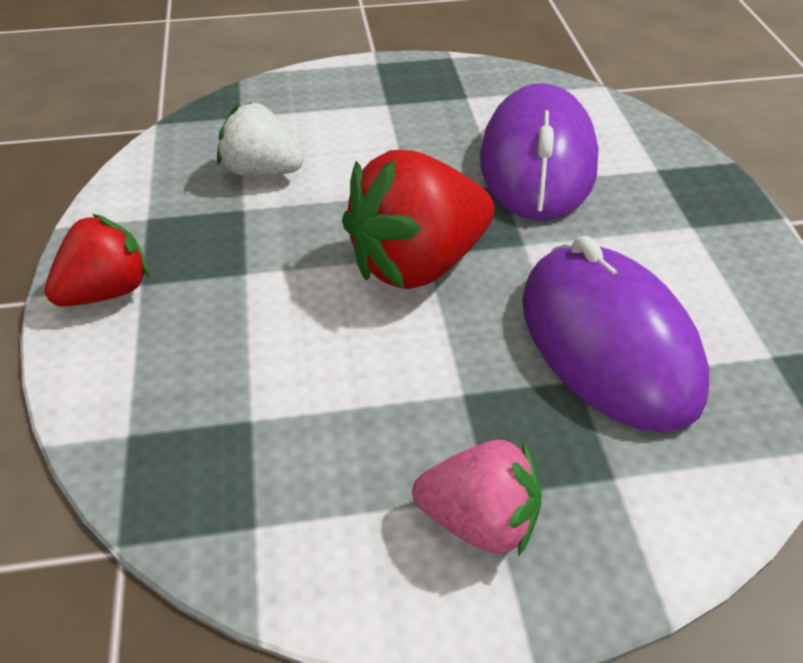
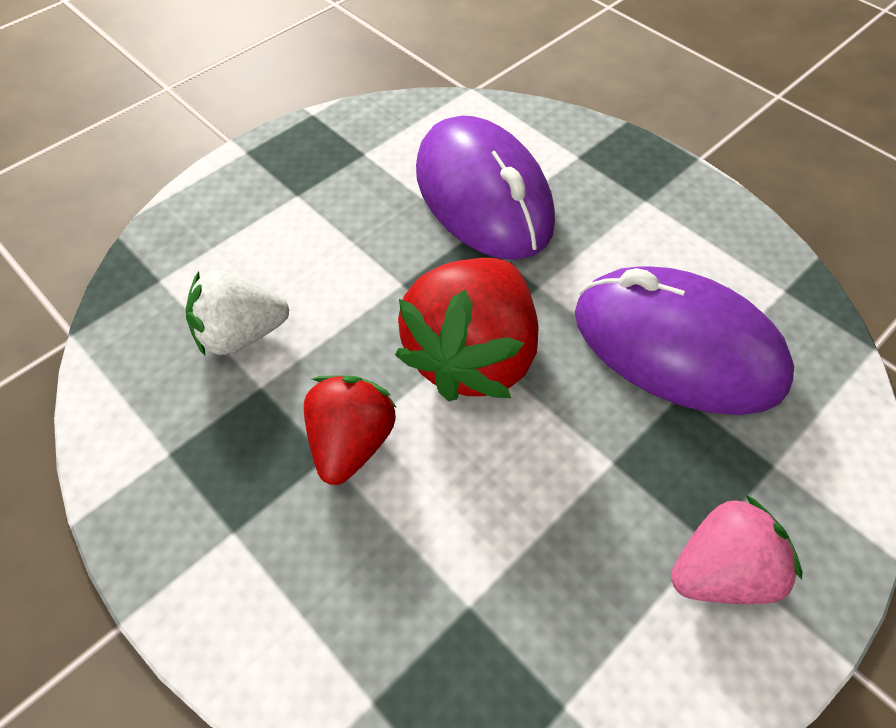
camera: 35 degrees left, 10 degrees up
red strawberry [45,214,149,307] -> red strawberry moved to [304,375,397,485]

